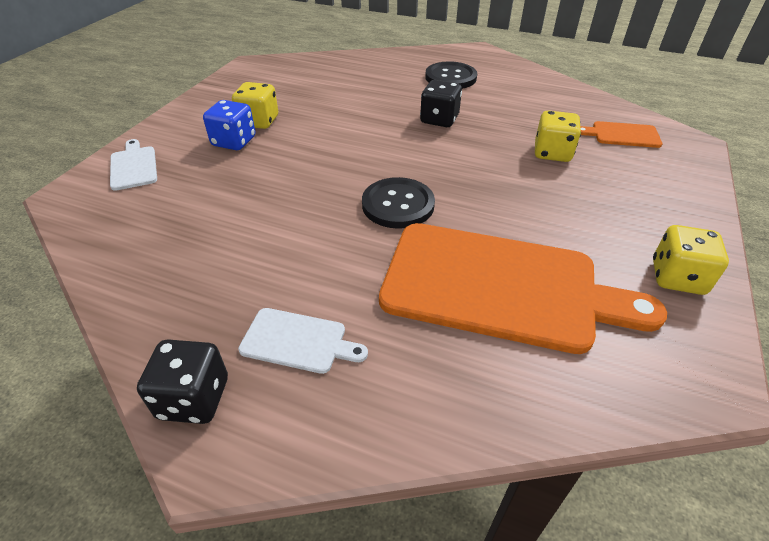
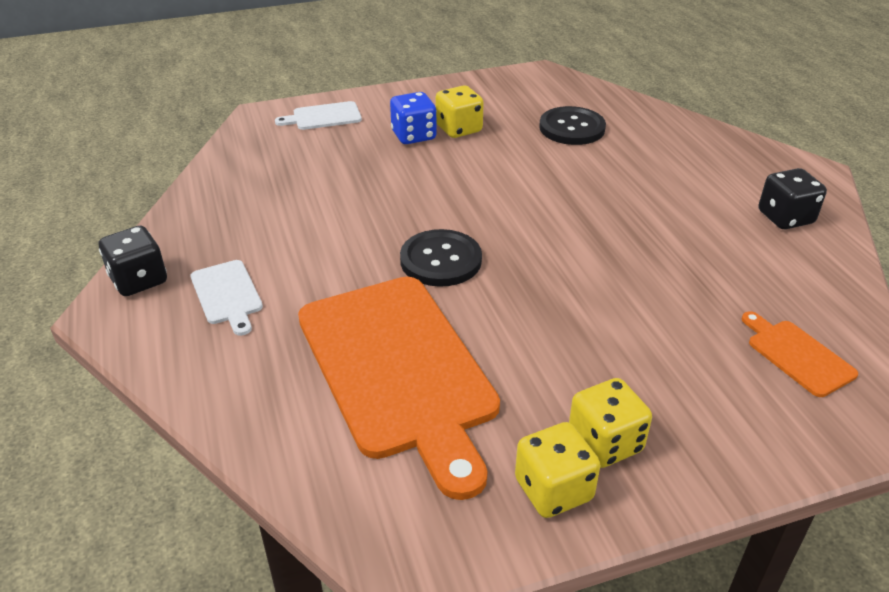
camera: 50 degrees right, 5 degrees down
white cutting board [110,139,157,191] -> white cutting board turned 135 degrees counterclockwise [275,101,362,130]
black dice [420,80,462,127] -> black dice moved to [759,168,827,229]
black button [425,61,477,89] -> black button moved to [539,106,606,145]
yellow dice [535,111,581,162] -> yellow dice moved to [569,378,652,468]

